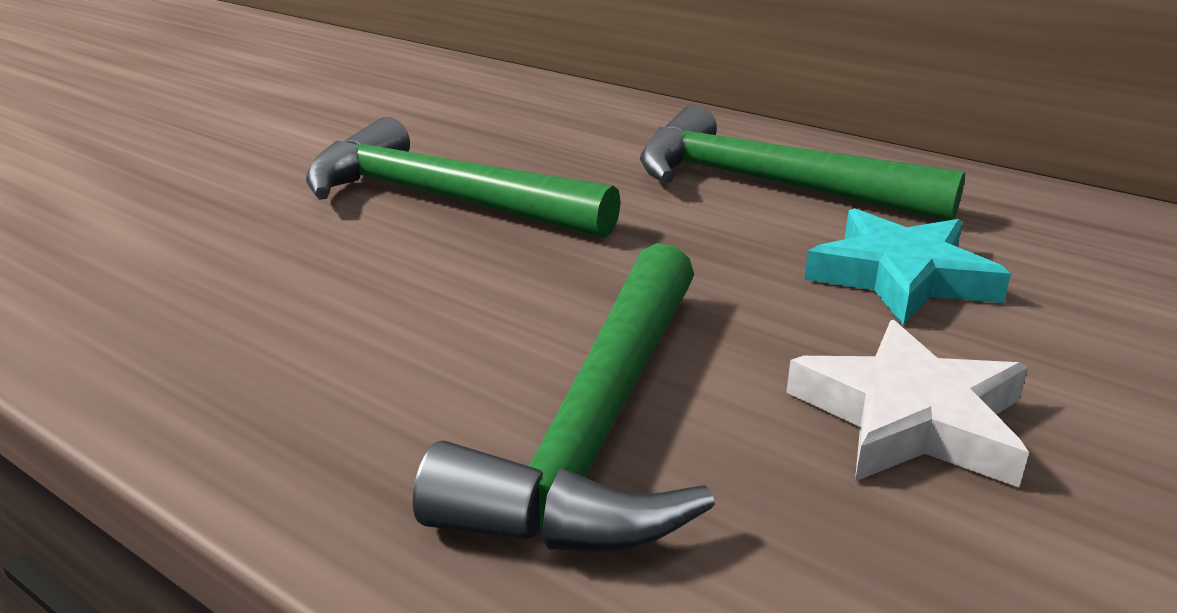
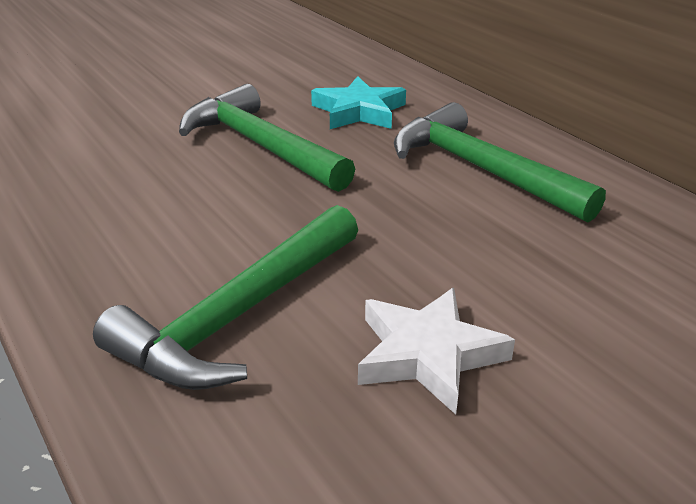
camera: 20 degrees right, 5 degrees up
turquoise star [804,208,1011,325] -> turquoise star moved to [311,76,406,129]

